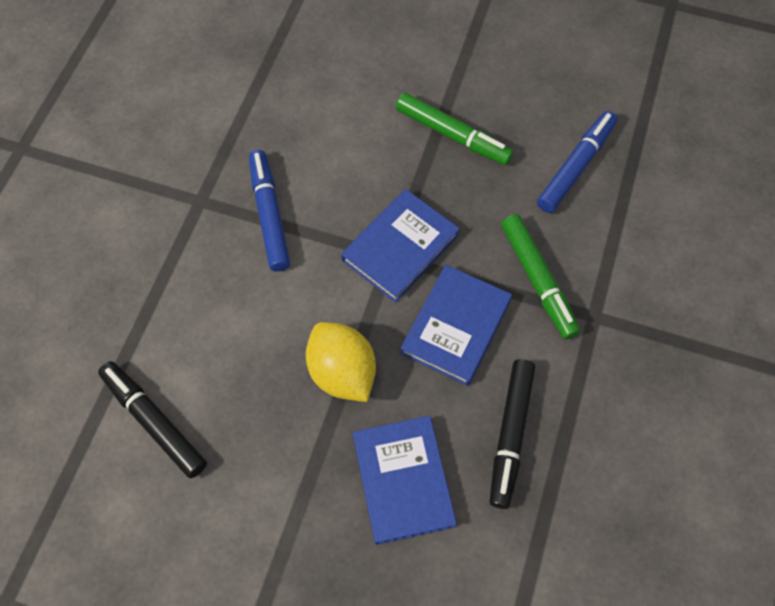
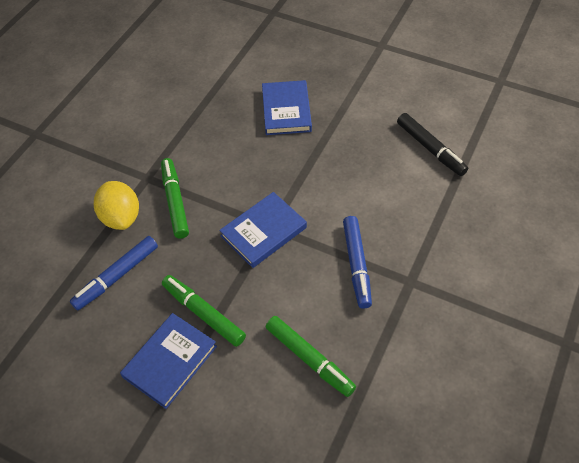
camera: 170 degrees left, 10 degrees down
yellow lemon [306,322,376,402] -> yellow lemon moved to [94,181,139,230]
blue book [400,265,512,386] -> blue book moved to [120,313,217,409]
black marker [490,359,535,509] -> none
none -> green marker [266,316,356,397]

